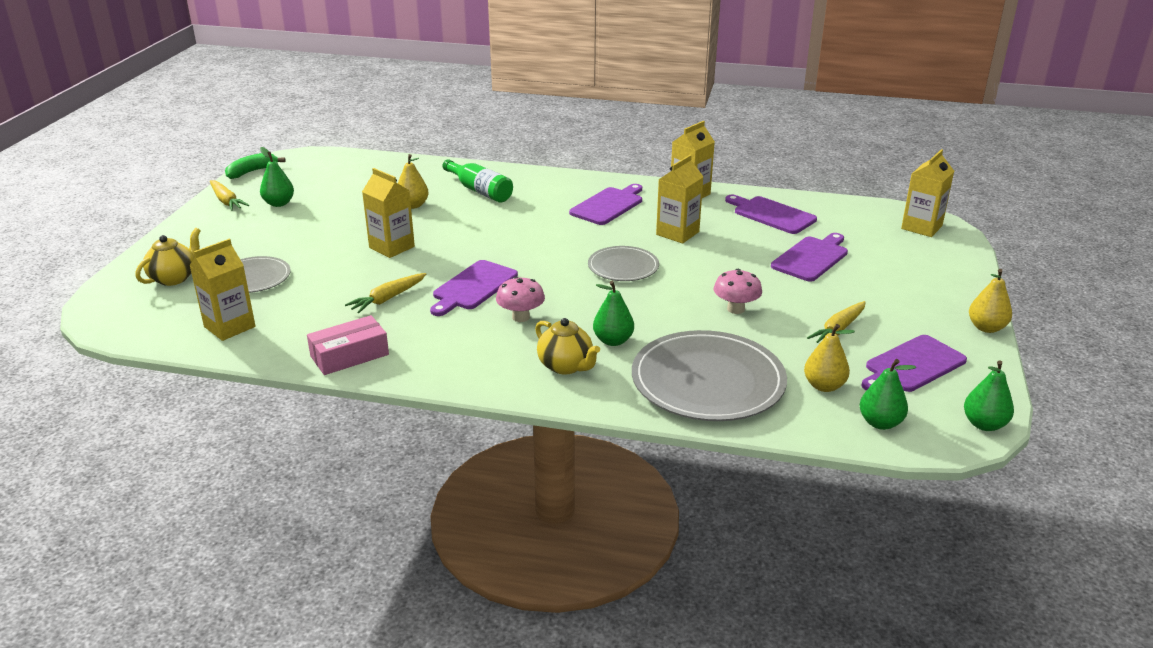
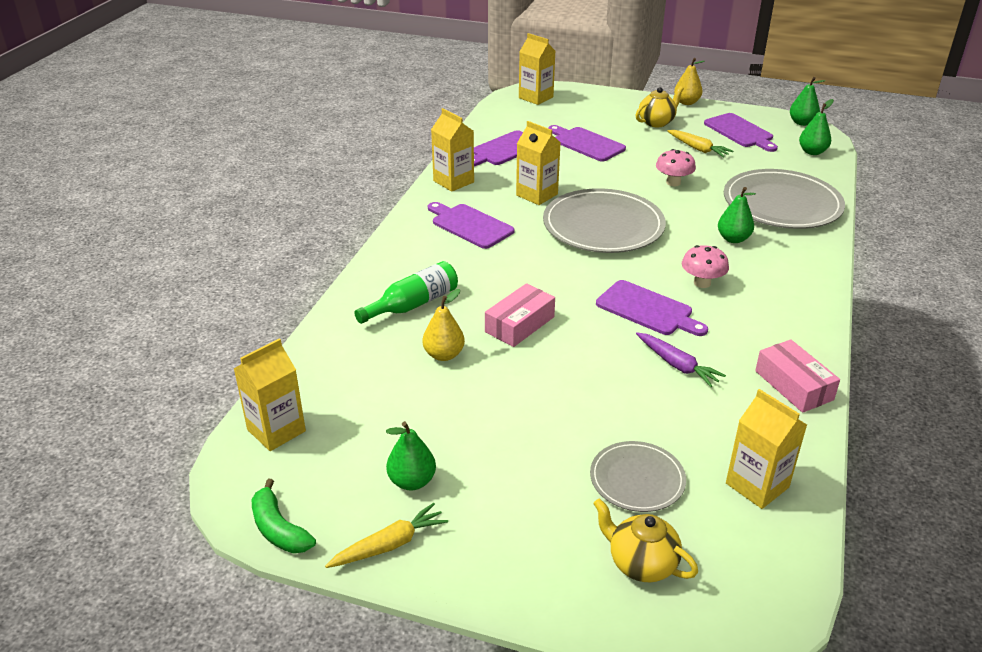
camera: 85 degrees left, 5 degrees up
yellow carrot [345,273,426,314] -> purple carrot [636,332,726,387]
yellow carton [362,168,415,258] -> yellow carton moved to [234,338,306,451]
yellow teapot [535,318,600,375] -> yellow teapot moved to [636,86,684,127]
grey plate [588,246,659,281] -> grey plate [543,188,666,253], size x1.81
yellow pear [804,324,855,392] -> none
none -> pink box [485,283,555,347]

